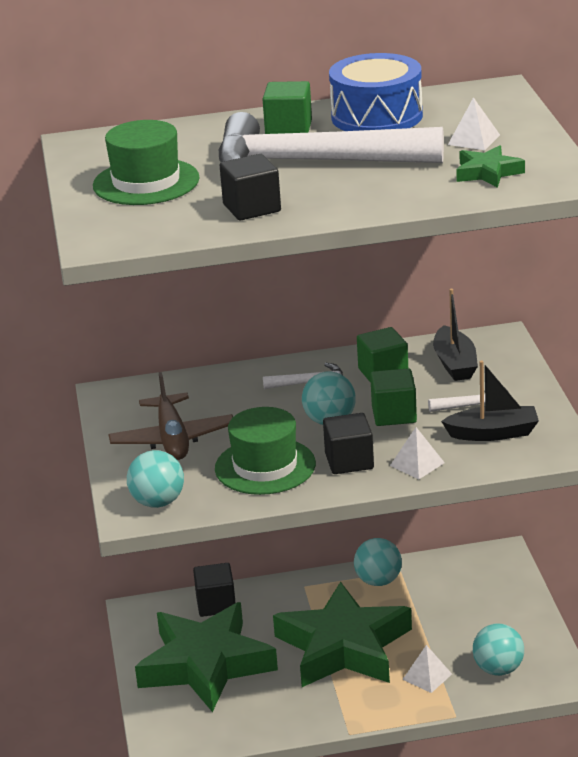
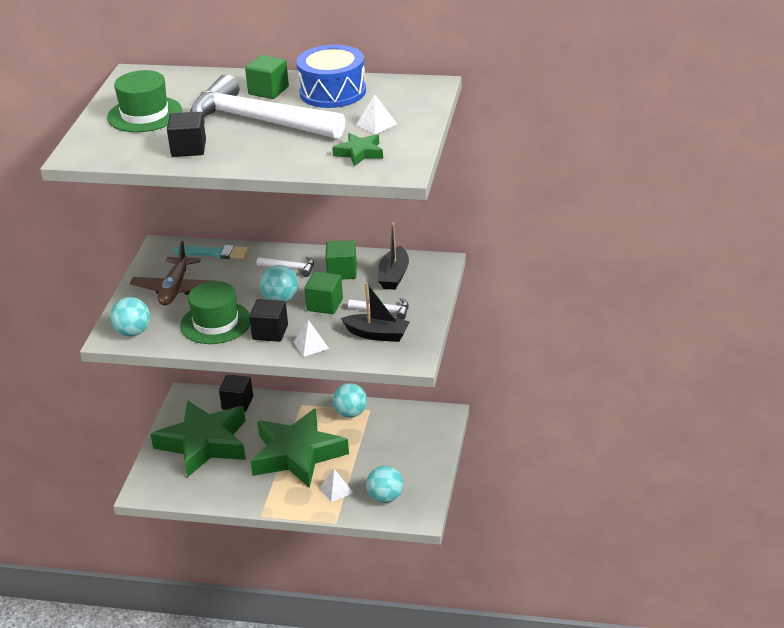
camera: 20 degrees right, 5 degrees up
none -> turquoise brush [173,245,249,259]

